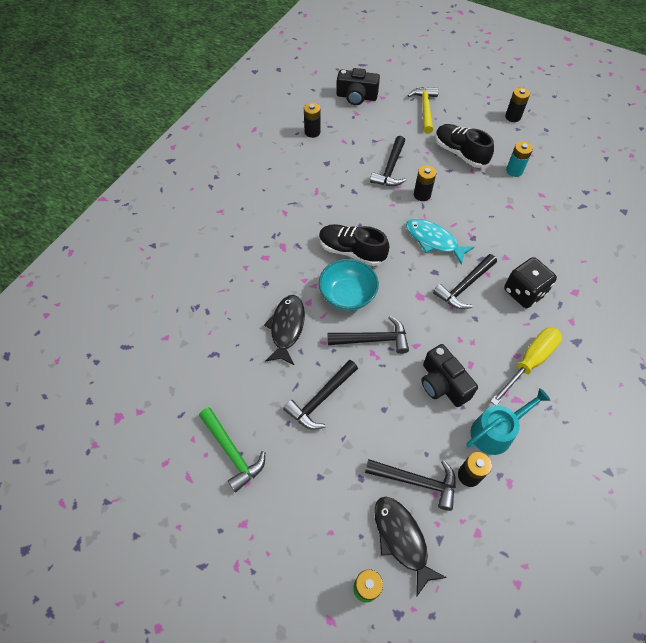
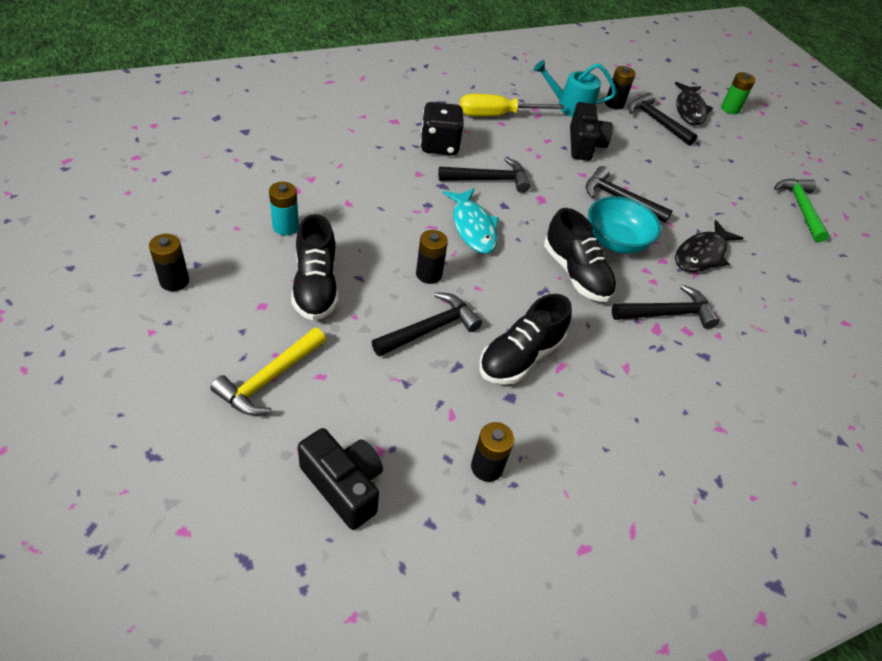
camera: 150 degrees left, 10 degrees down
black hammer [283,360,358,430] -> black hammer moved to [612,285,719,329]
none -> black shoe [479,294,572,385]

